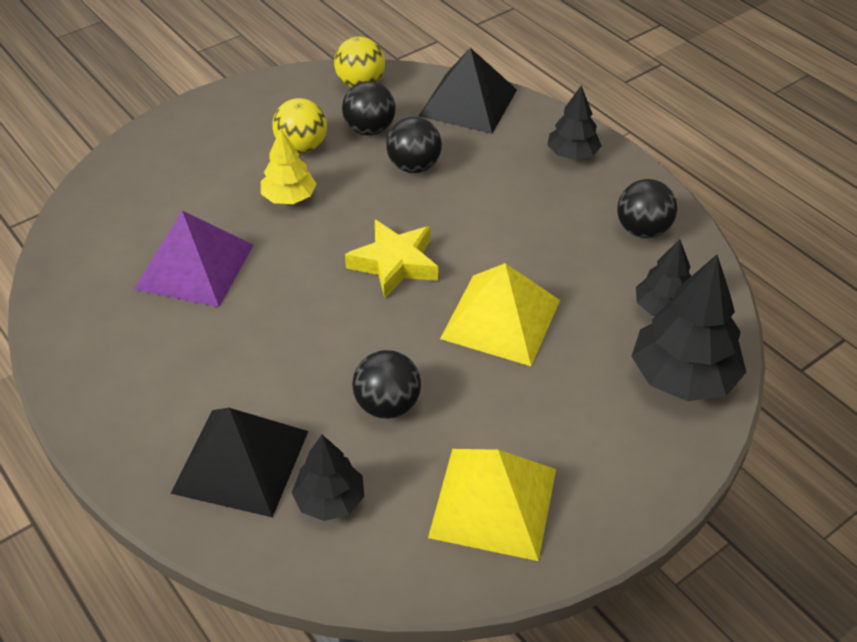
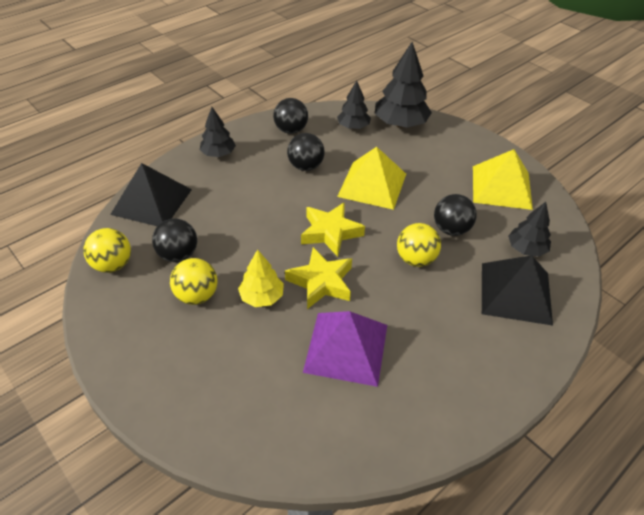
camera: 95 degrees left, 0 degrees up
black ball [386,117,442,173] -> black ball moved to [287,133,325,171]
none -> yellow star [285,247,352,309]
none -> yellow ball [397,223,441,267]

